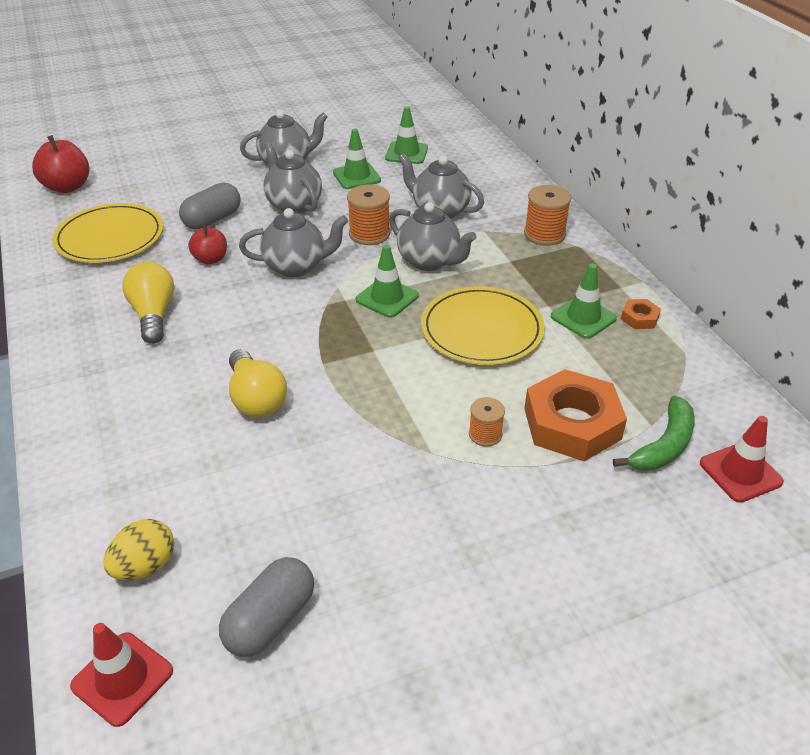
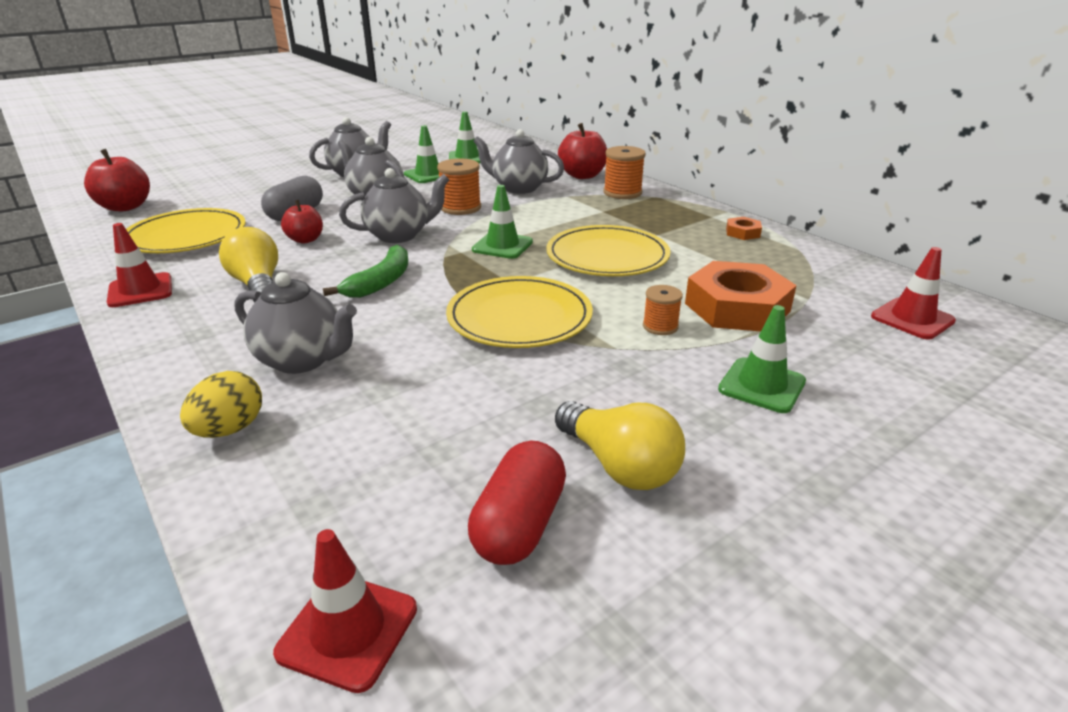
camera: 15 degrees left, 10 degrees down
yellow egg [104,519,174,580] -> yellow egg moved to [180,371,262,438]
grey capsule [219,557,314,657] -> red capsule [468,441,566,565]
yellow light bulb [229,349,287,418] -> yellow light bulb moved to [555,401,685,490]
grey teapot [389,202,477,271] -> grey teapot moved to [234,272,357,374]
green traffic cone [551,264,617,339] -> green traffic cone moved to [718,305,806,413]
green banana [613,396,695,471] -> green banana moved to [323,245,408,298]
none -> red traffic cone [107,223,172,307]
none -> yellow plate [446,276,593,348]
none -> red apple [558,123,607,179]

